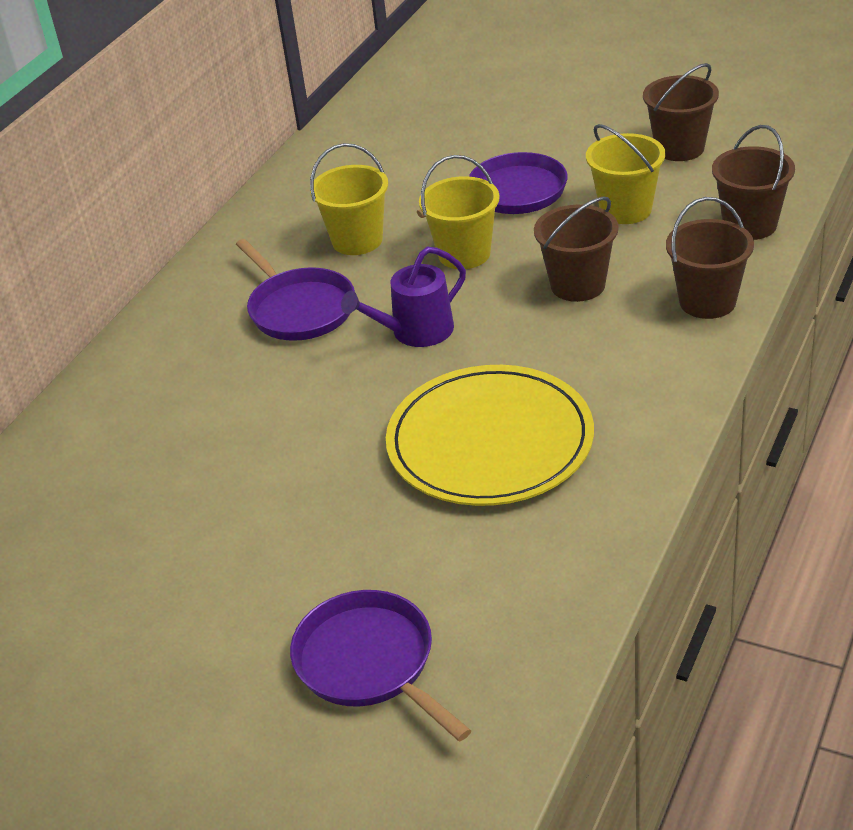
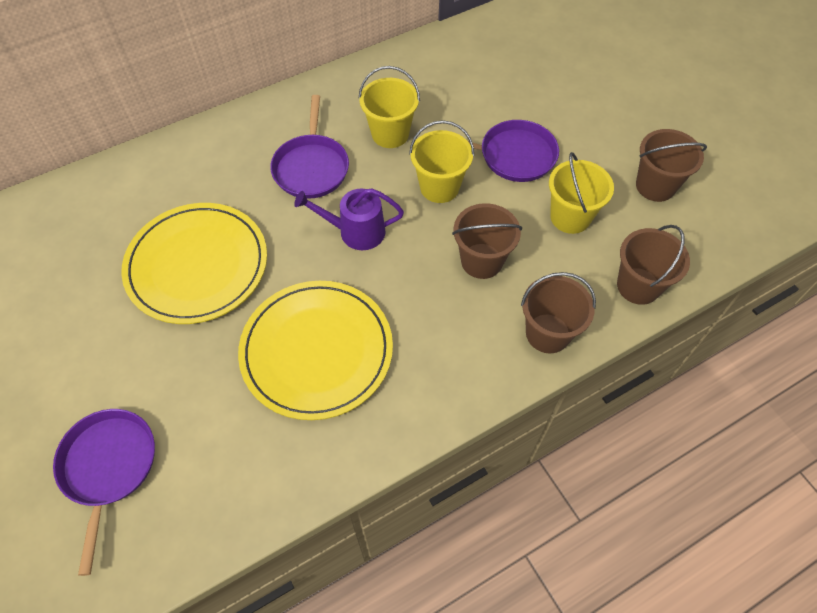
camera: 30 degrees right, 20 degrees up
none -> yellow plate [121,203,267,324]

